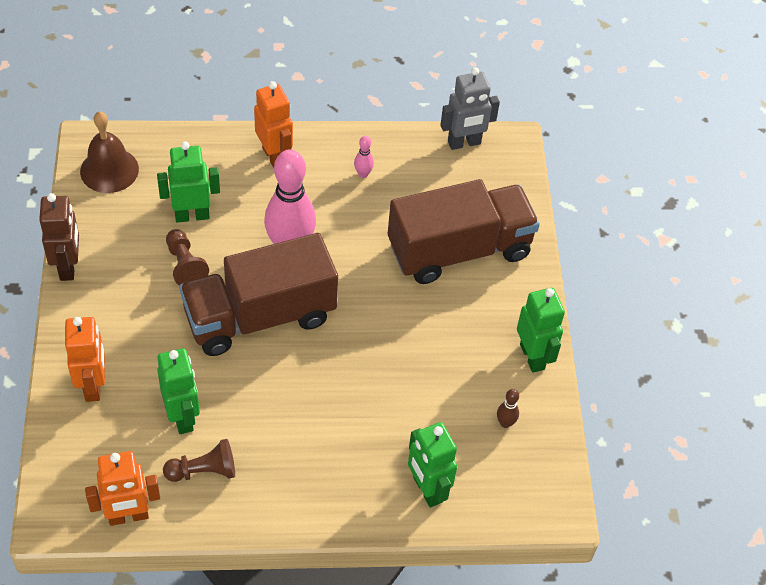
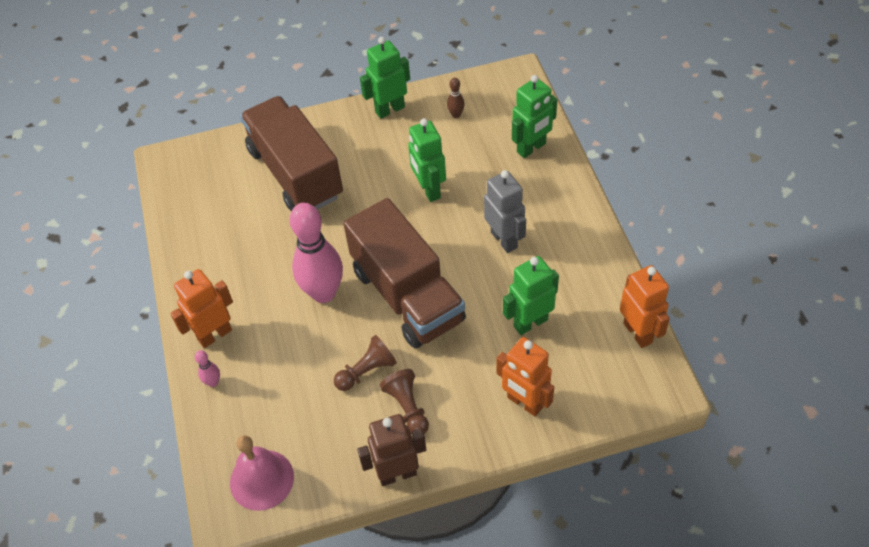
camera: 95 degrees left, 0 degrees up
orange robot [65,317,105,402] -> orange robot turned 120 degrees counterclockwise [496,337,554,417]
brown bell [80,111,139,193] -> pink bell [230,435,294,511]
green robot [157,141,220,223] -> green robot moved to [408,118,446,202]
brown pawn [163,439,235,482] -> brown pawn moved to [380,369,429,434]
pink bowling pin [354,136,374,178] -> pink bowling pin moved to [195,350,220,387]
grey robot [440,67,500,150] -> grey robot moved to [484,170,526,253]

